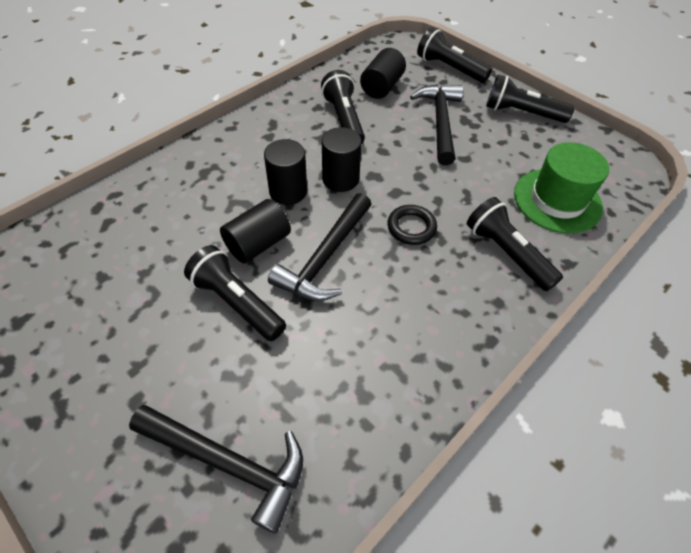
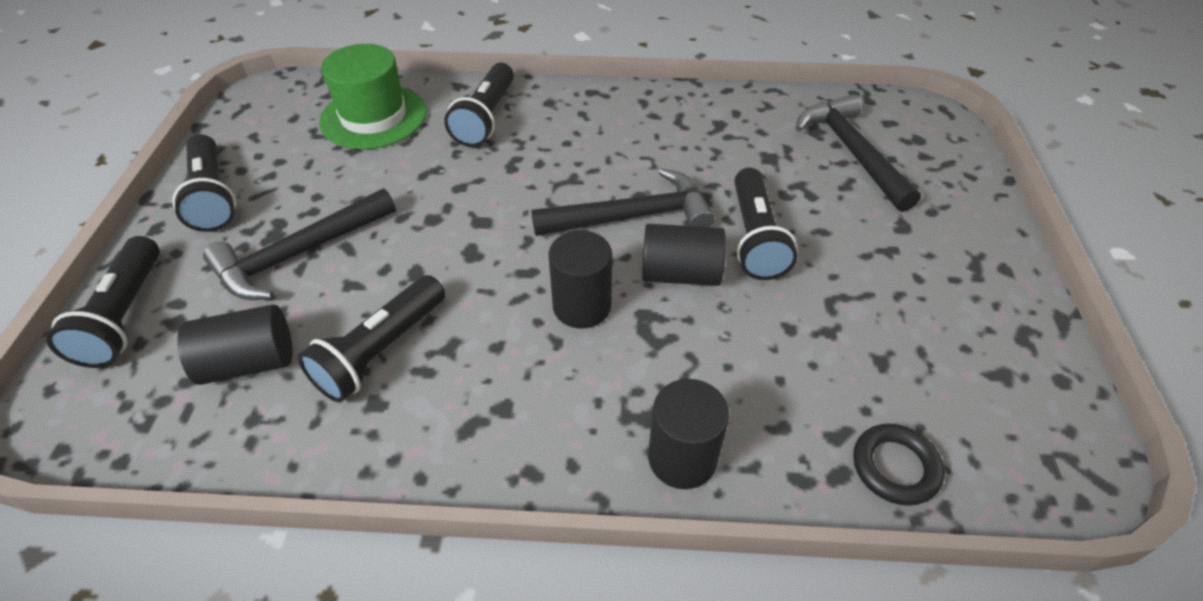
camera: 130 degrees left, 5 degrees down
black cylinder [322,127,362,192] -> black cylinder moved to [648,379,729,489]
black ring [387,205,437,245] -> black ring moved to [853,424,944,506]

